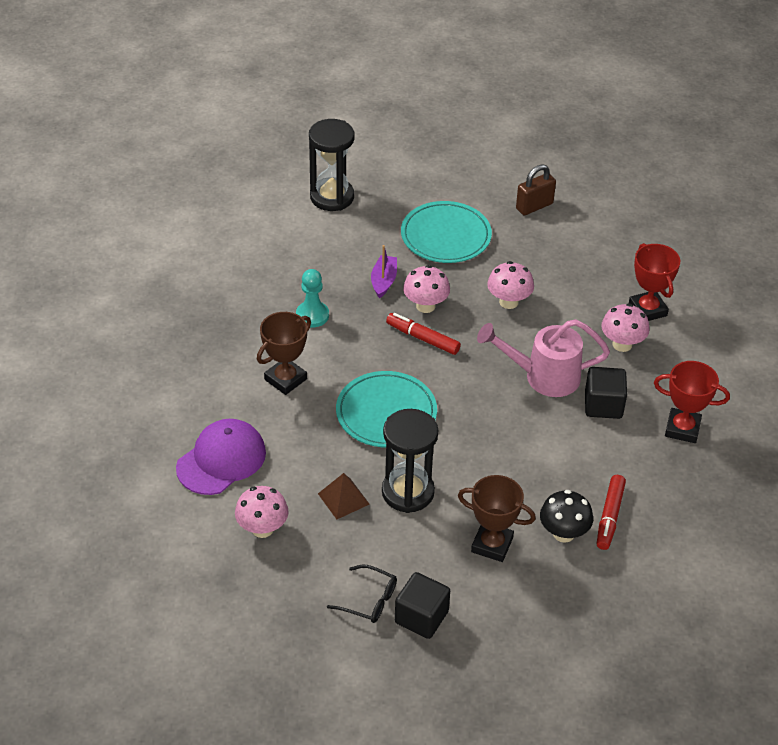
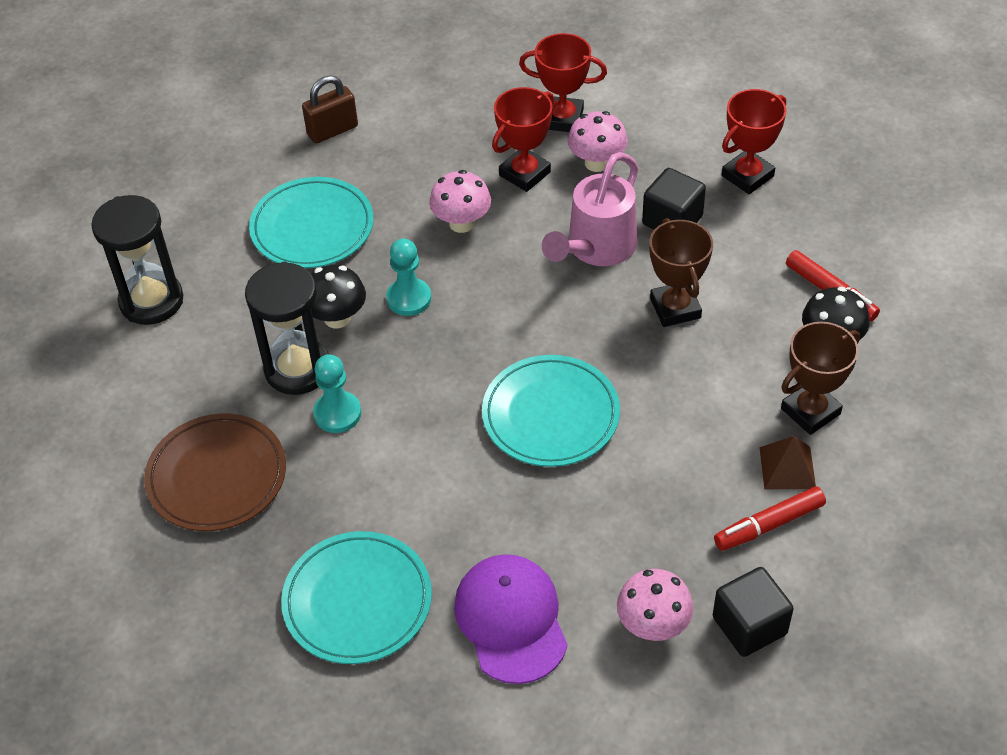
camera: 55 degrees left, 5 degrees up
brown trophy [257,312,311,395] -> brown trophy moved to [650,218,713,327]
brown pyramid [318,473,370,519] -> brown pyramid moved to [759,436,816,489]
black glasses [327,564,397,623] -> none
purple boat [371,245,397,298] -> black mushroom [311,265,366,329]
black hourglass [382,409,438,513] -> black hourglass moved to [245,262,328,395]
red marker [386,313,461,355] -> red marker moved to [714,487,826,551]
black cube [395,572,450,639] -> black cube moved to [713,567,794,657]
pink mushroom [403,265,450,313] -> turquoise pawn [386,239,431,316]
brown padlock [516,164,556,215] -> brown padlock turned 60 degrees clockwise [302,75,358,143]
none -> brown plate [144,413,286,531]
none -> turquoise plate [281,531,432,664]
none -> red trophy [492,87,554,192]

